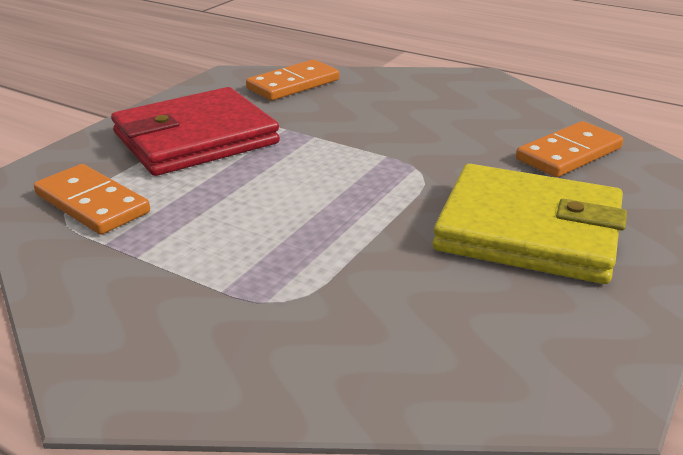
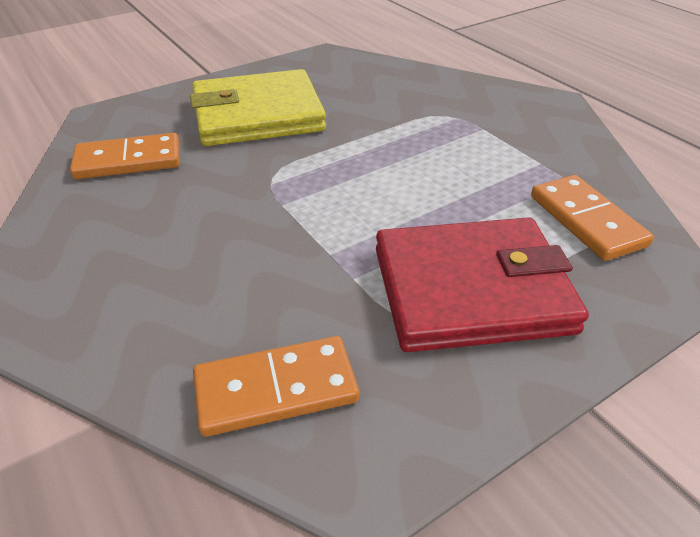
camera: 155 degrees left, 10 degrees up
yellow wallet [433,164,627,284] -> yellow wallet turned 60 degrees counterclockwise [190,69,326,146]

